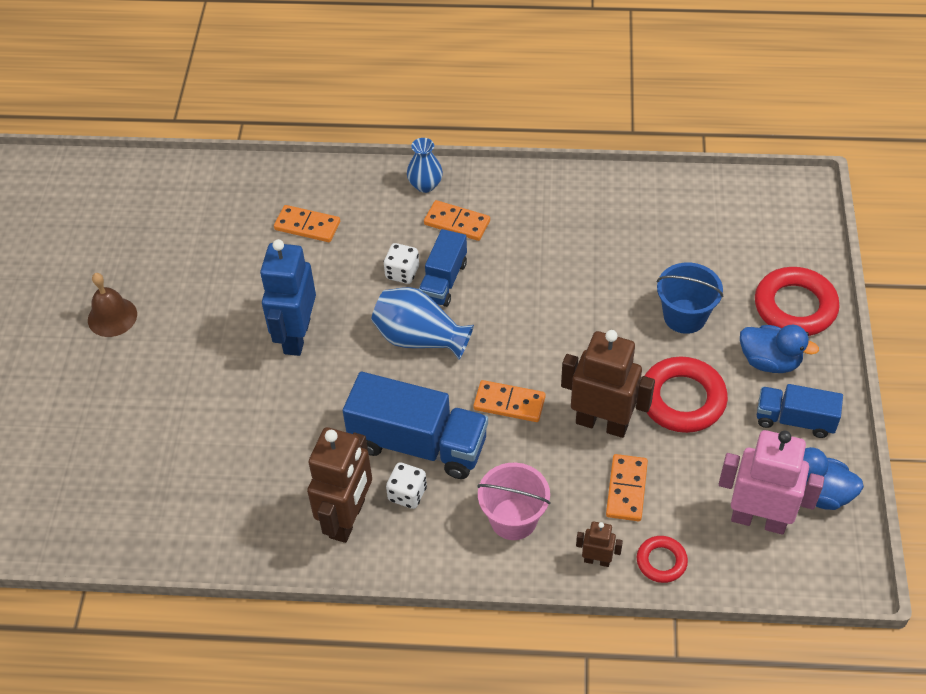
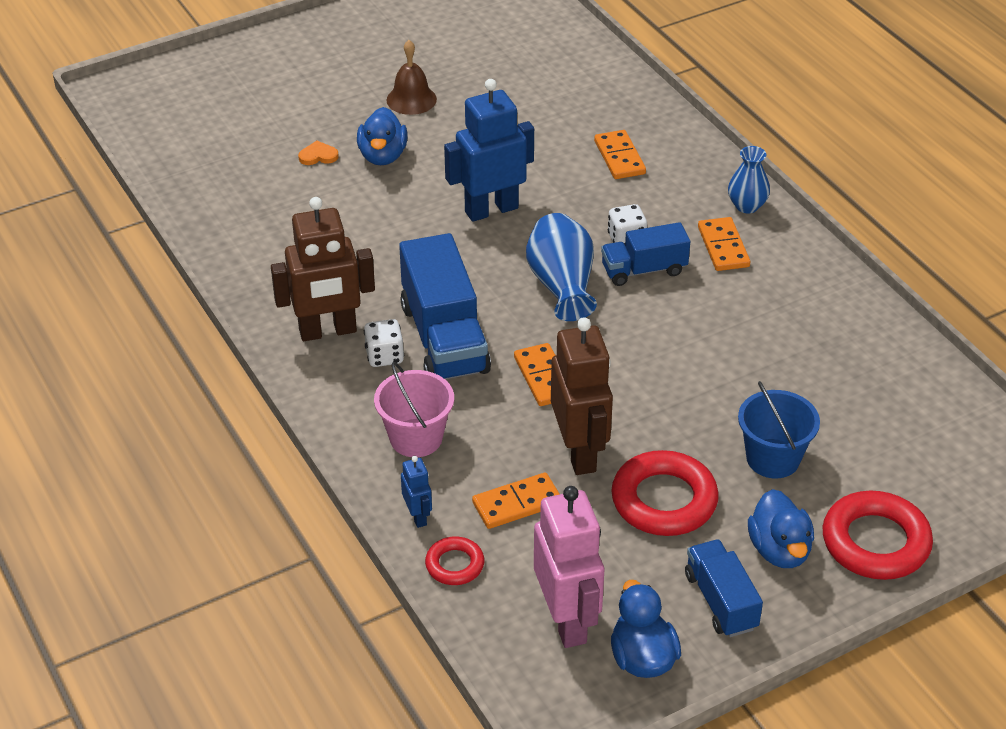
camera: 55 degrees right, 10 degrees down
brown robot [576,521,623,567] -> blue robot [401,456,432,528]
none -> orange heart [298,141,339,165]
none -> blue duck [357,107,407,165]

